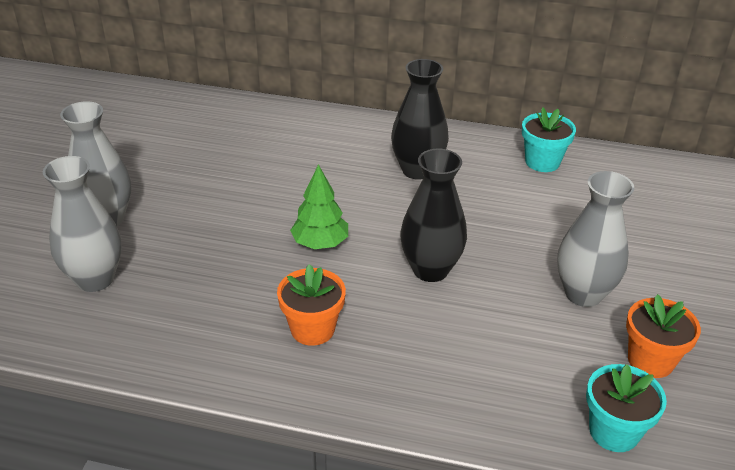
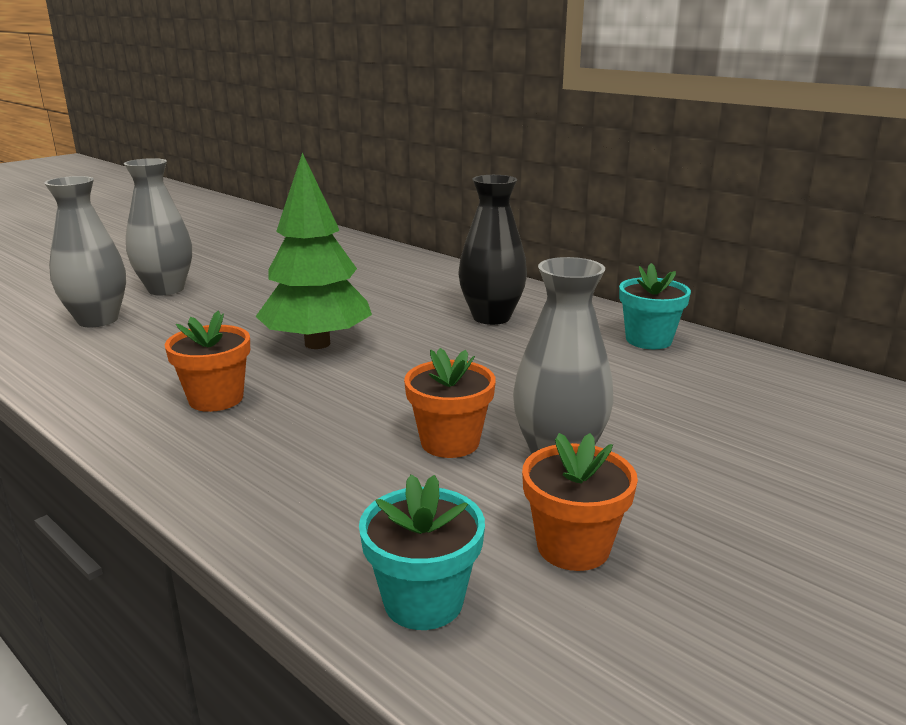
camera: 30 degrees right, 15 degrees down
green tree [290,164,348,249] -> green tree [255,152,372,349], size x1.66
black vase [400,148,467,282] -> none
none -> orange flower pot [404,348,496,458]

